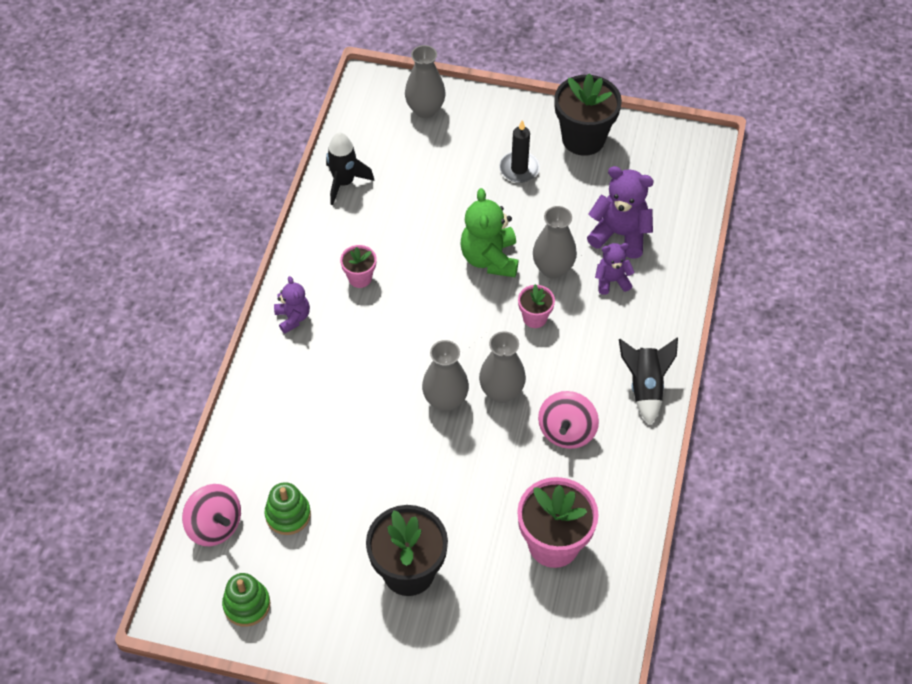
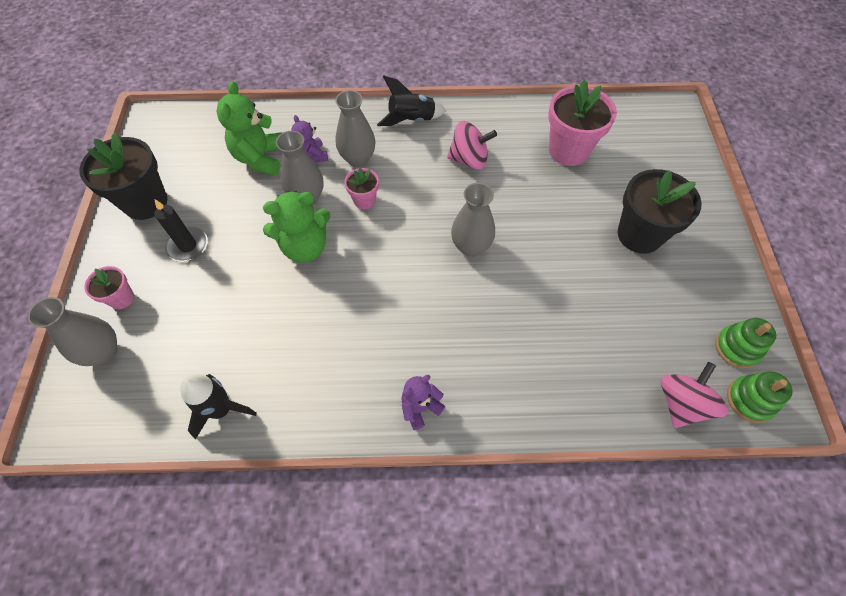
camera: 105 degrees left, 5 degrees up
green stacking toy [264,482,311,535] -> green stacking toy moved to [727,371,793,423]
pink flower pot [340,245,376,288] -> pink flower pot moved to [84,266,134,309]
grey vase [479,331,526,403] -> grey vase moved to [335,90,376,167]
purple teddy bear [587,166,654,259] -> green teddy bear [216,81,283,176]

